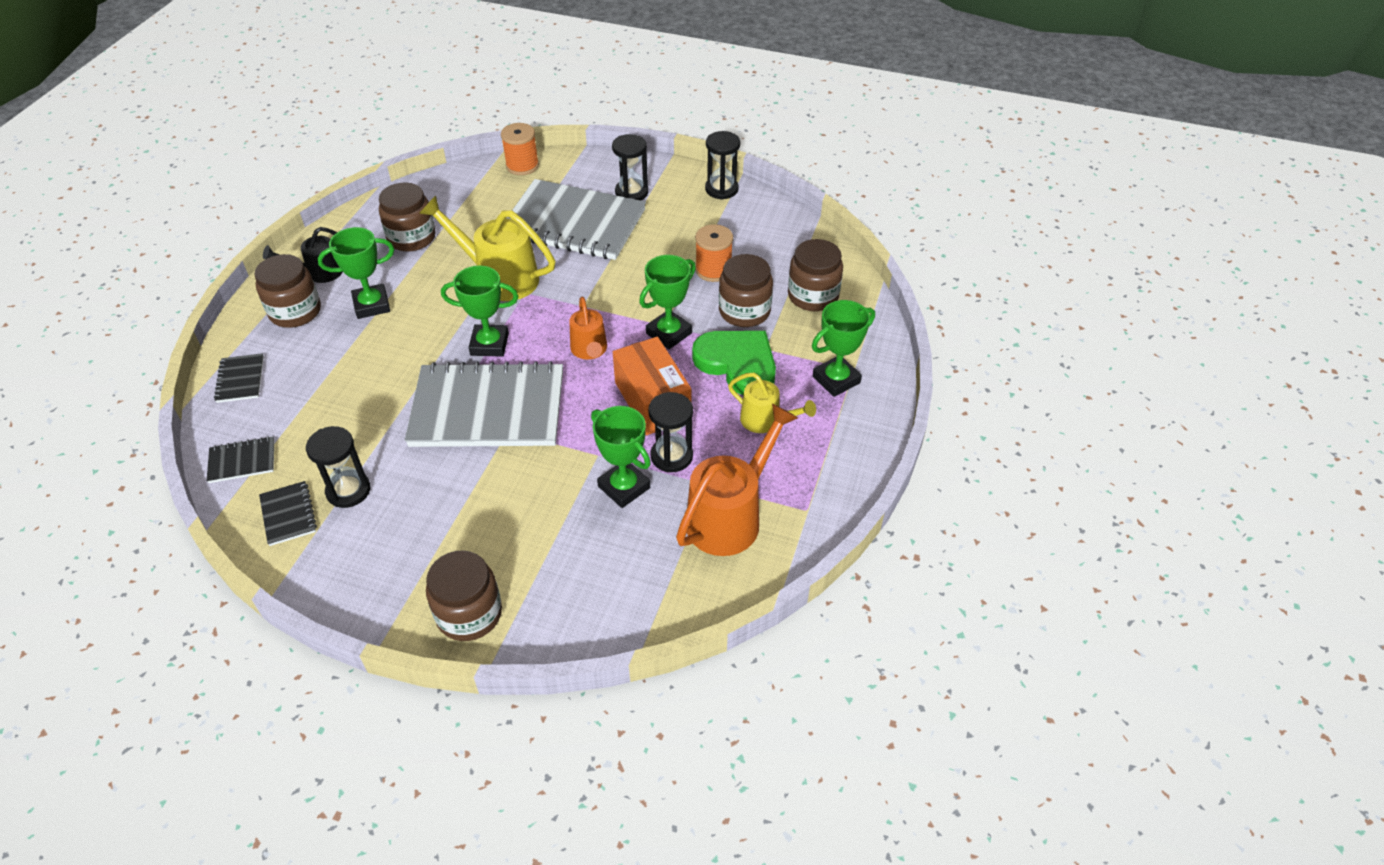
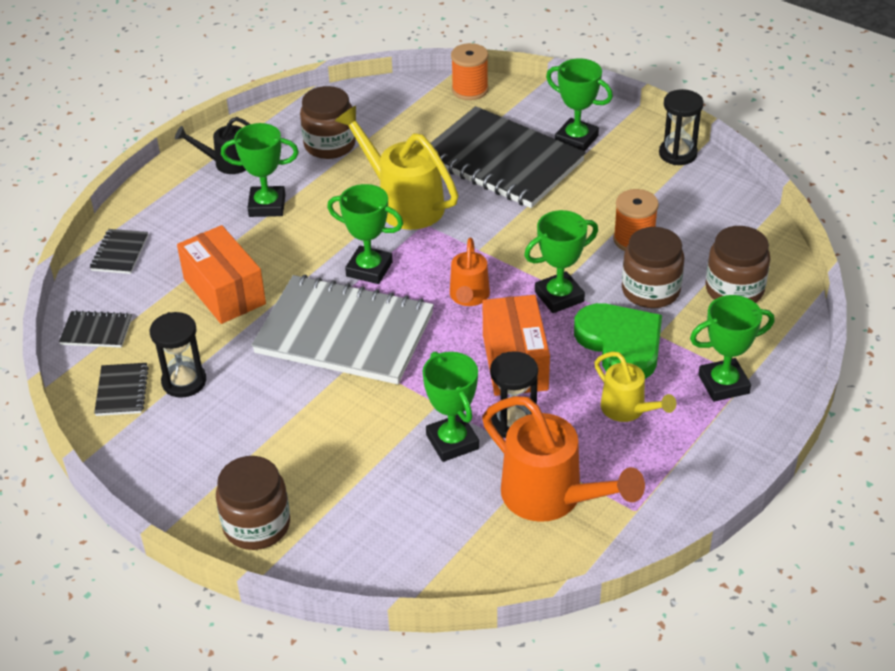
camera: 20 degrees right, 5 degrees down
brown jar [255,254,321,328] -> none
grey notebook [506,179,646,260] -> black notebook [431,106,586,208]
black hourglass [612,134,648,200] -> green trophy [546,58,613,151]
orange watering can [676,403,798,556] -> orange watering can turned 75 degrees clockwise [482,396,645,522]
none -> orange box [177,225,266,324]

